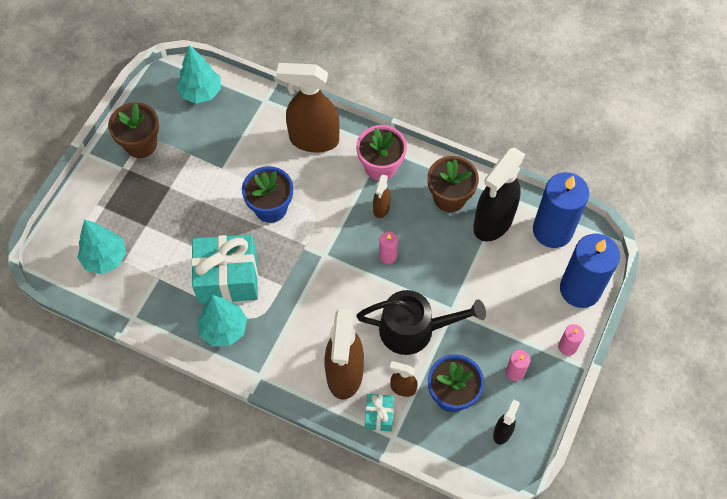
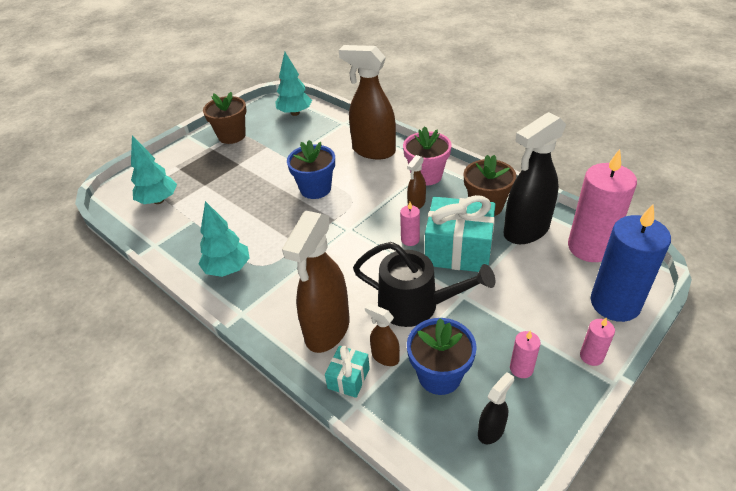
camera: 20 degrees right, 20 degrees down
turquoise gift [191,235,258,304] -> turquoise gift moved to [425,195,495,272]
blue candle [533,172,589,248] -> pink candle [568,149,637,262]

